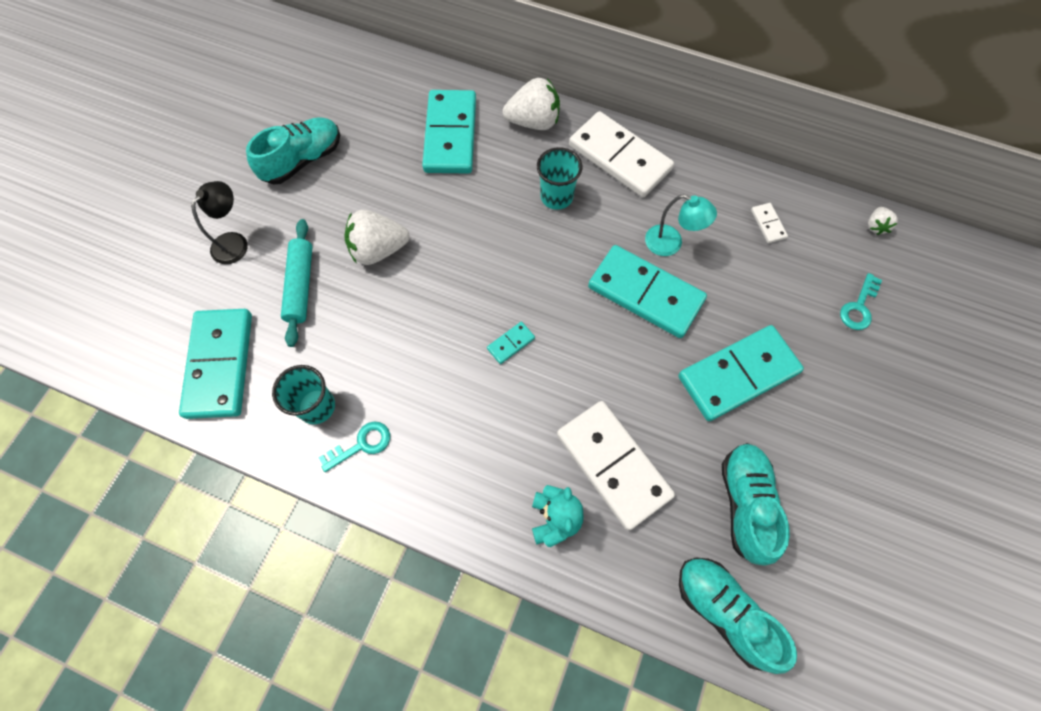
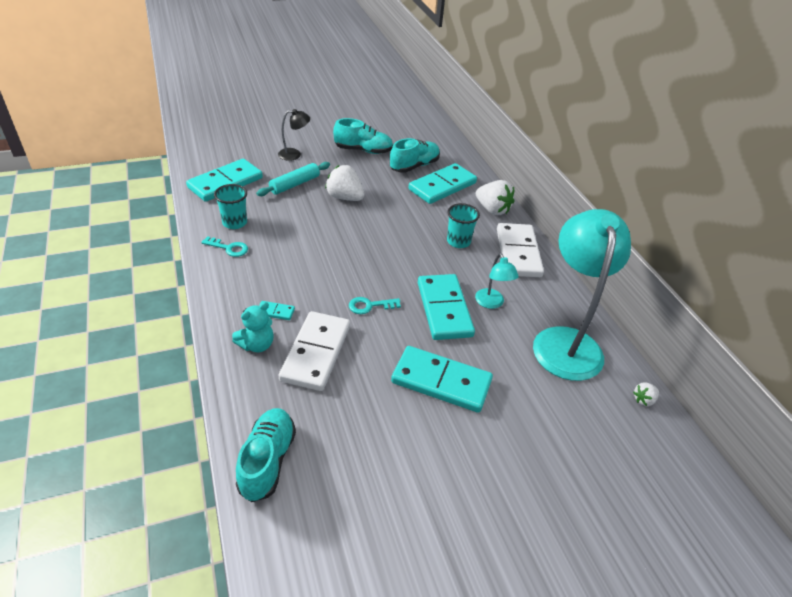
camera: 45 degrees right, 25 degrees down
turquoise domino [487,322,535,364] -> turquoise domino moved to [259,301,295,320]
turquoise shoe [722,443,790,566] -> turquoise shoe moved to [390,138,440,173]
white domino [751,203,788,243] -> turquoise lamp [533,209,631,381]
turquoise key [840,273,882,330] -> turquoise key moved to [349,297,401,314]

